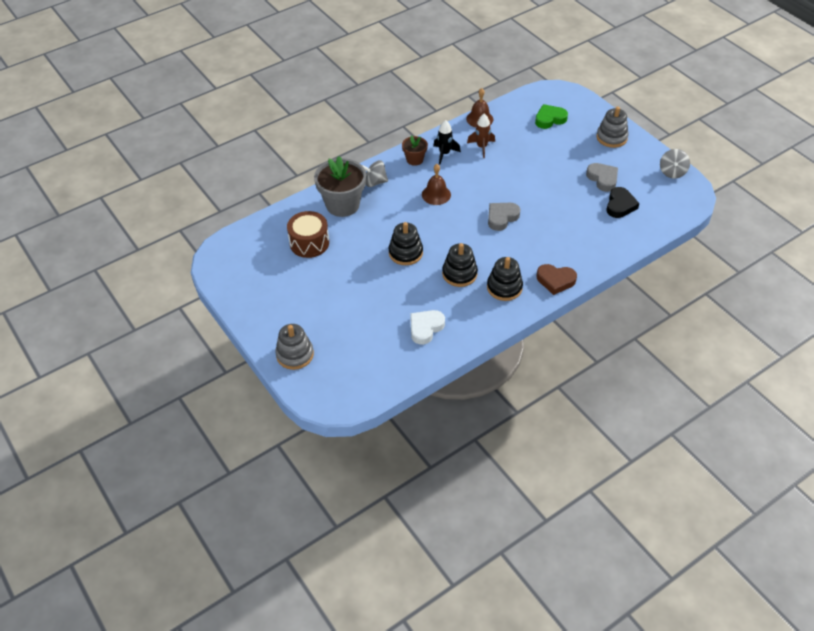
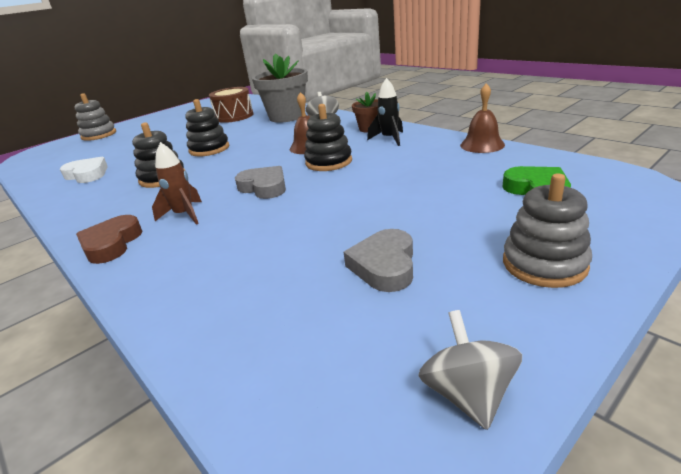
camera: 85 degrees right, 20 degrees down
brown rocket [467,114,495,158] -> brown rocket moved to [152,142,202,225]
black stacking toy [487,257,523,301] -> black stacking toy moved to [304,104,352,171]
grey heart [586,163,618,192] -> grey heart turned 135 degrees clockwise [344,229,413,292]
black heart [606,187,639,218] -> none
grey spinning top [660,149,690,178] -> grey spinning top turned 75 degrees clockwise [418,310,522,430]

